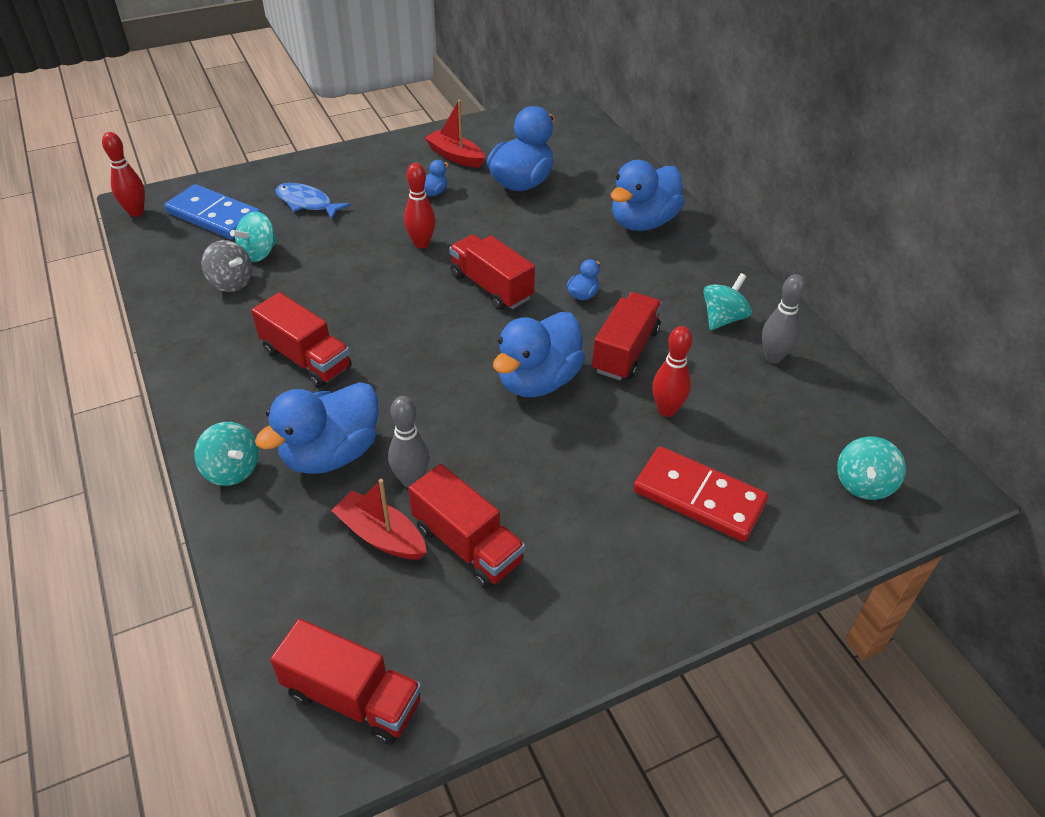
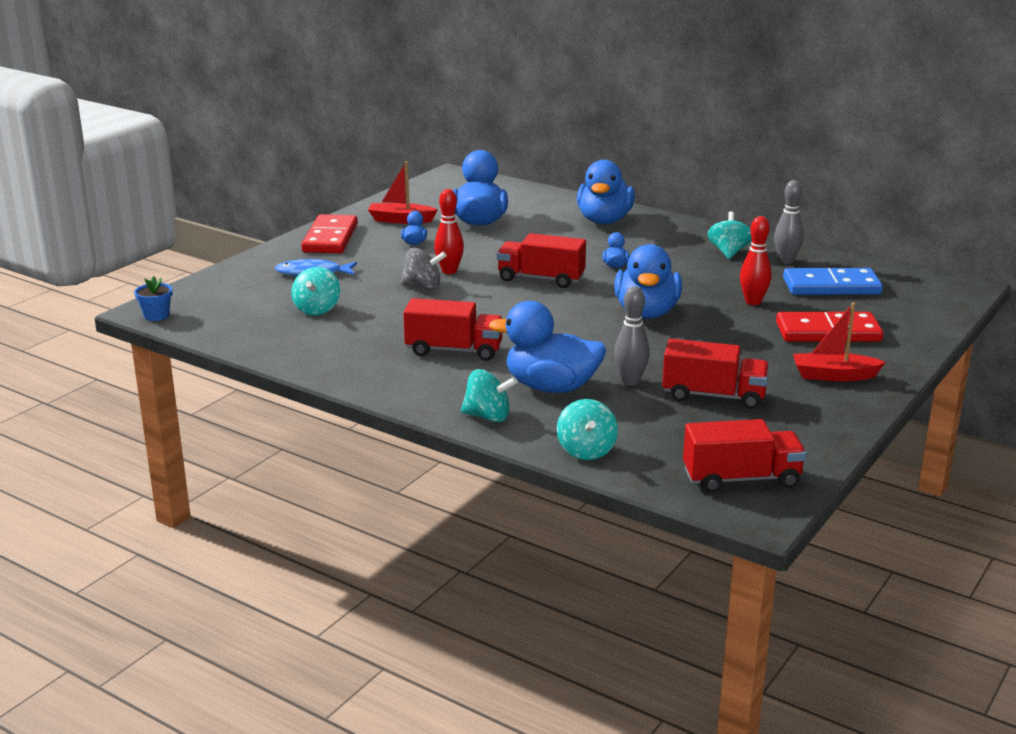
camera: 30 degrees left, 20 degrees down
red bowling pin [102,132,145,217] -> blue flower pot [134,276,172,321]
blue domino [164,184,261,239] -> blue domino moved to [783,268,883,295]
grey spinning top [201,240,253,292] -> grey spinning top moved to [401,248,447,290]
blue duck [255,382,378,474] -> blue duck turned 90 degrees clockwise [489,301,606,393]
red boat [331,479,427,560] -> red boat moved to [793,302,886,381]
red truck [592,292,662,380] -> none
turquoise spinning top [837,437,906,500] -> turquoise spinning top moved to [557,399,618,460]
none -> red domino [301,214,358,253]

